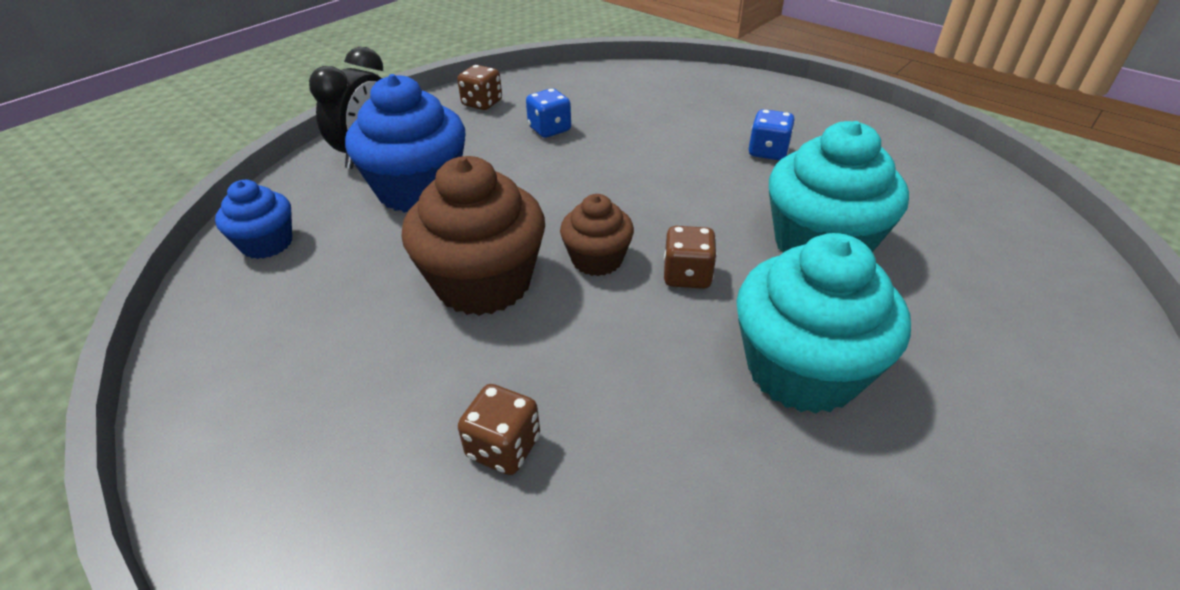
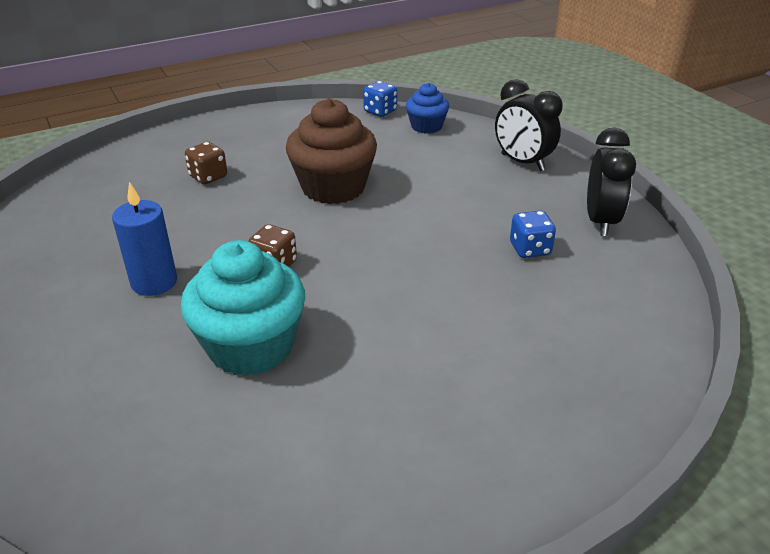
camera: 110 degrees right, 5 degrees down
blue cupcake [345,74,465,212] -> none
brown dice [457,65,502,110] -> black clock [587,128,636,236]
brown cupcake [560,194,634,276] -> none
turquoise cupcake [736,233,911,414] -> blue candle [112,182,177,296]
blue dice [749,109,795,160] -> blue dice moved to [363,81,397,117]

